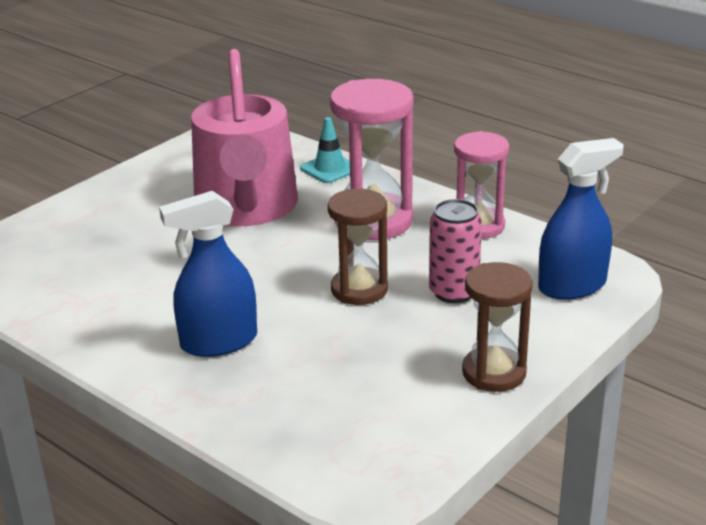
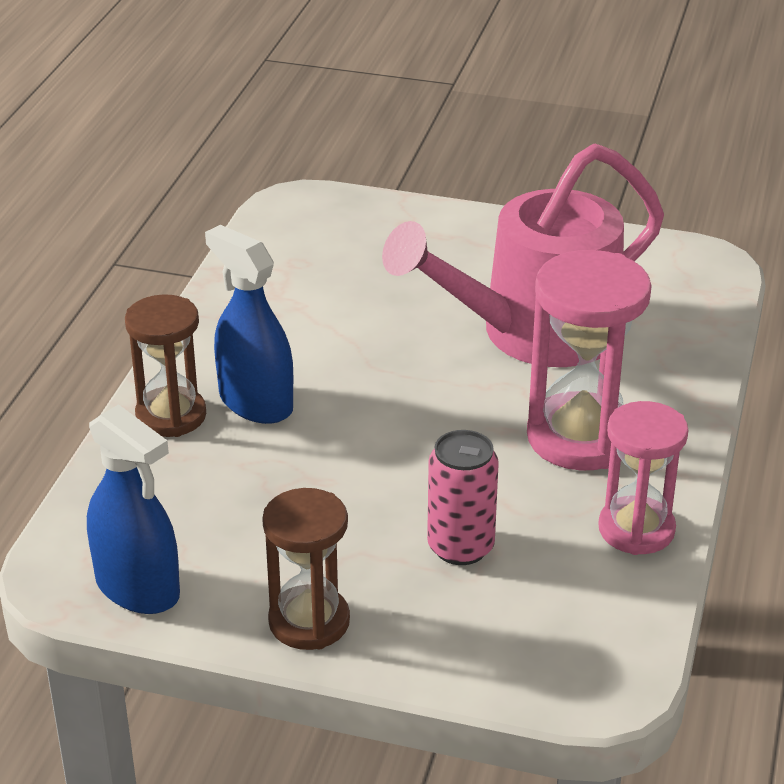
camera: 65 degrees right, 5 degrees up
turquoise traffic cone [300,117,350,183] -> none
brown hourglass [328,189,388,305] -> brown hourglass moved to [125,294,206,437]
blue spray bottle [538,138,624,300] -> blue spray bottle moved to [87,404,180,614]

